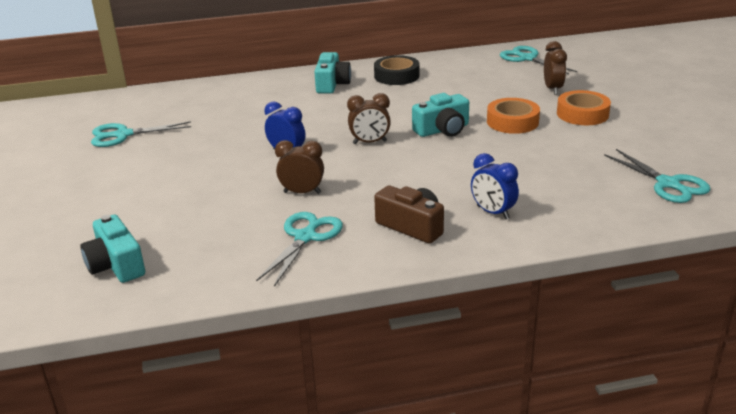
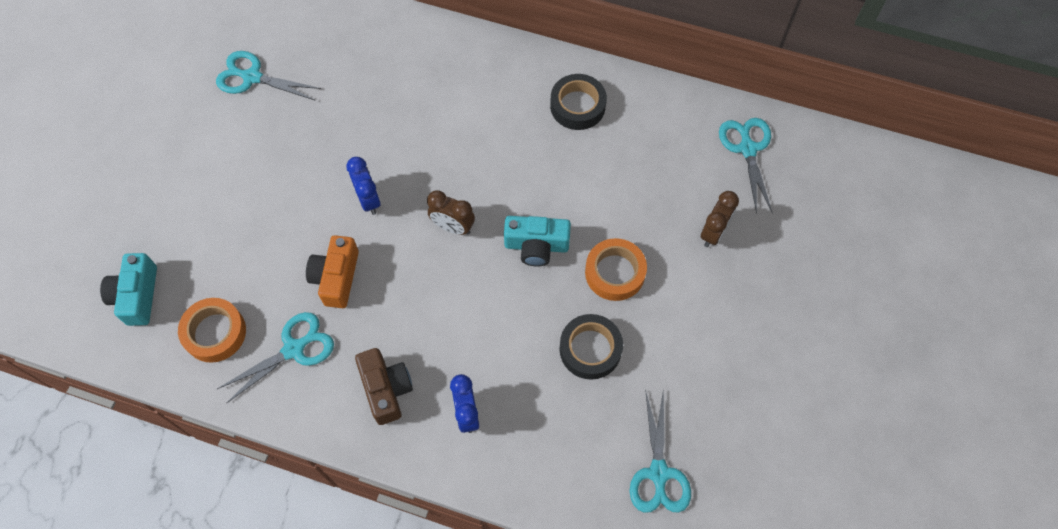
camera: 30 degrees right, 35 degrees up
brown clock [275,140,324,194] -> orange camera [306,235,359,308]
turquoise camera [315,52,351,94] -> none
orange tape [557,90,611,125] -> orange tape moved to [178,298,246,363]
none -> black tape [559,314,623,380]

